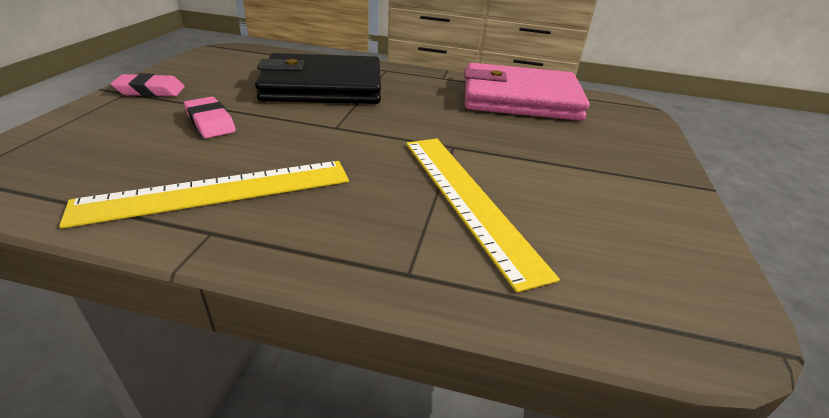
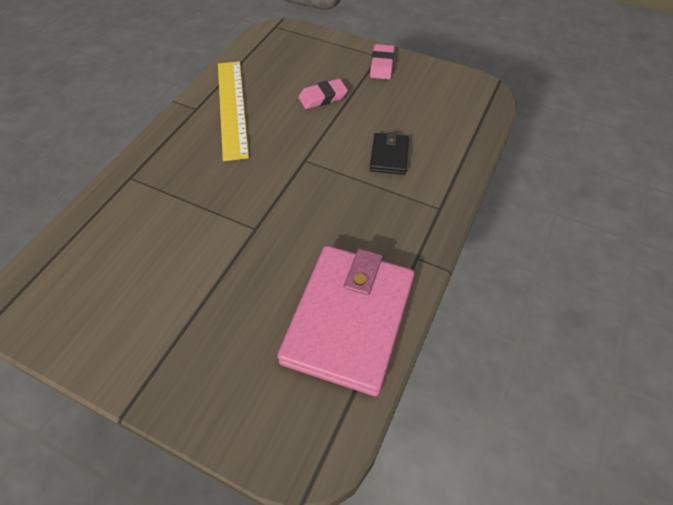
camera: 105 degrees right, 20 degrees up
black wallet [255,53,381,104] -> black wallet [370,132,409,175], size x0.45
yellow ruler [406,139,560,292] -> none

